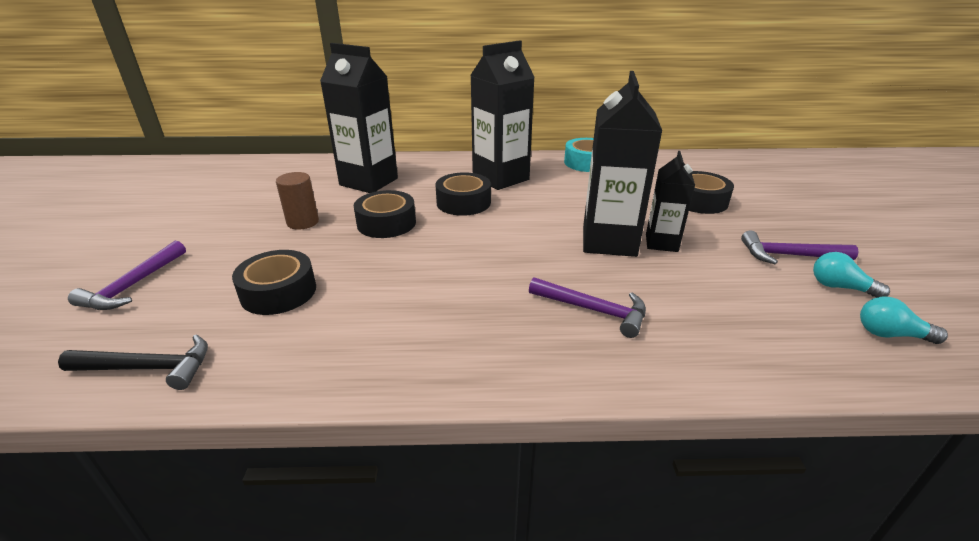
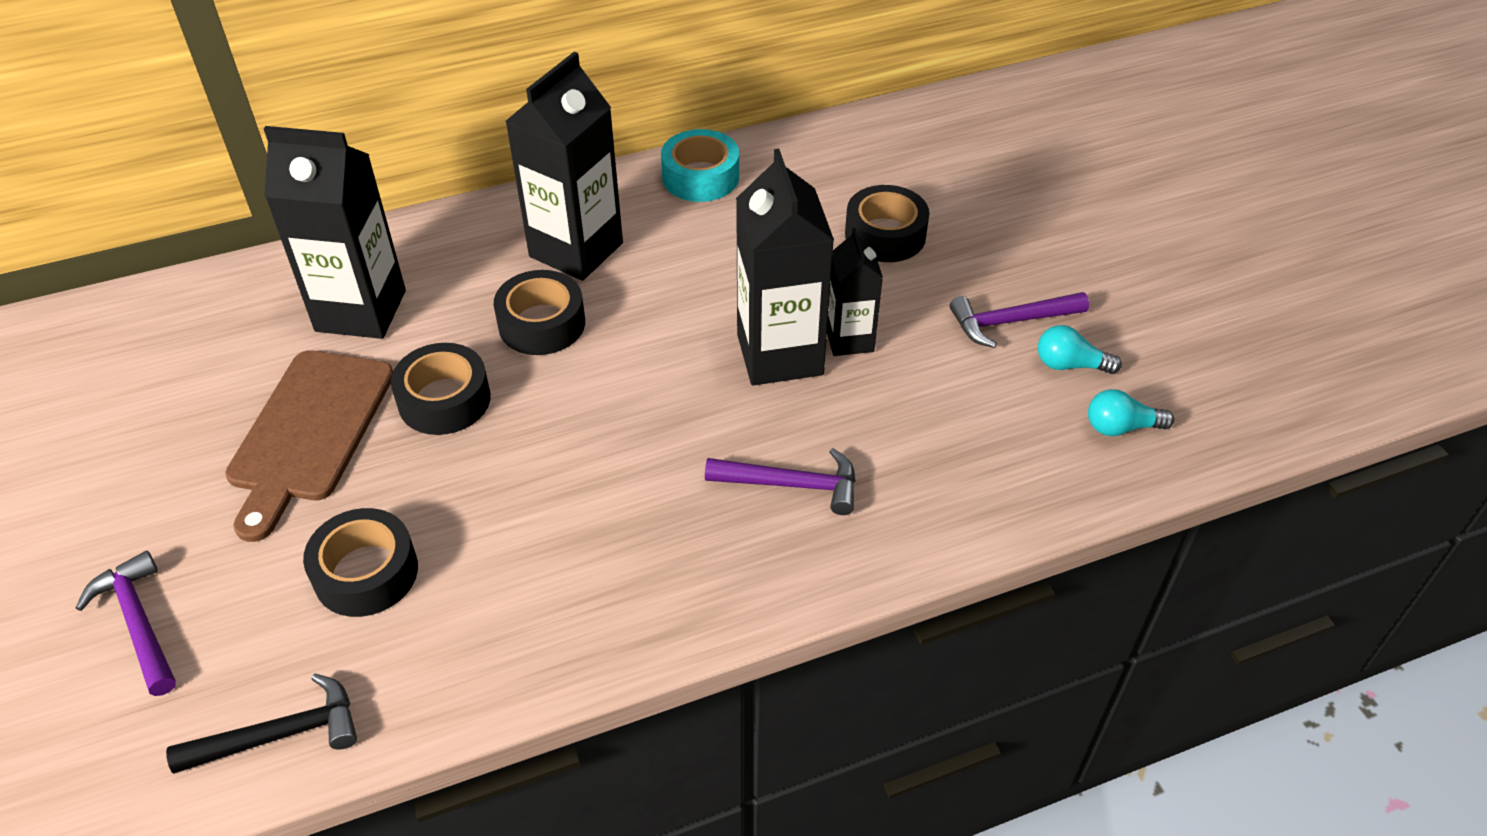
camera: 20 degrees left, 15 degrees up
purple hammer [68,241,186,310] -> purple hammer turned 150 degrees clockwise [76,551,176,696]
brown cylinder [276,172,319,230] -> brown cutting board [225,351,393,542]

